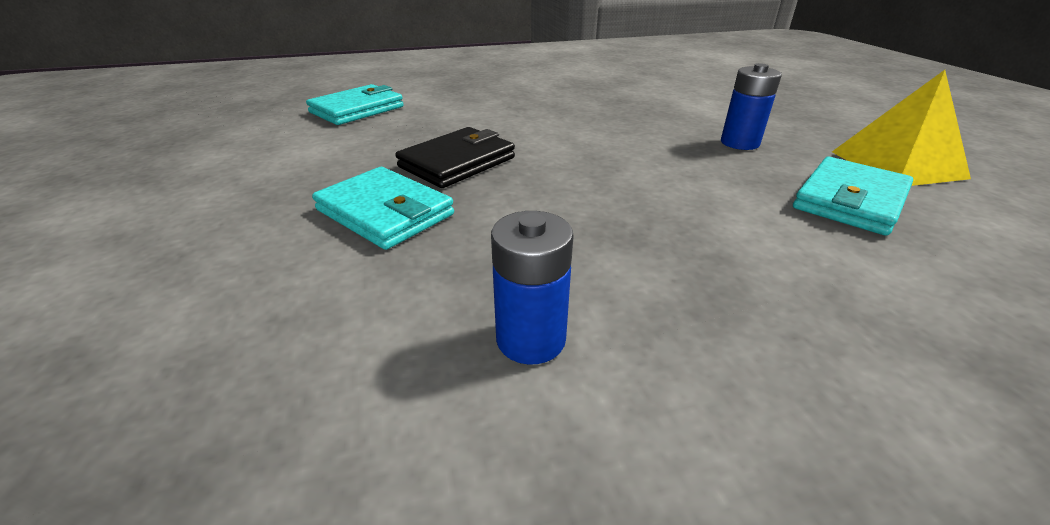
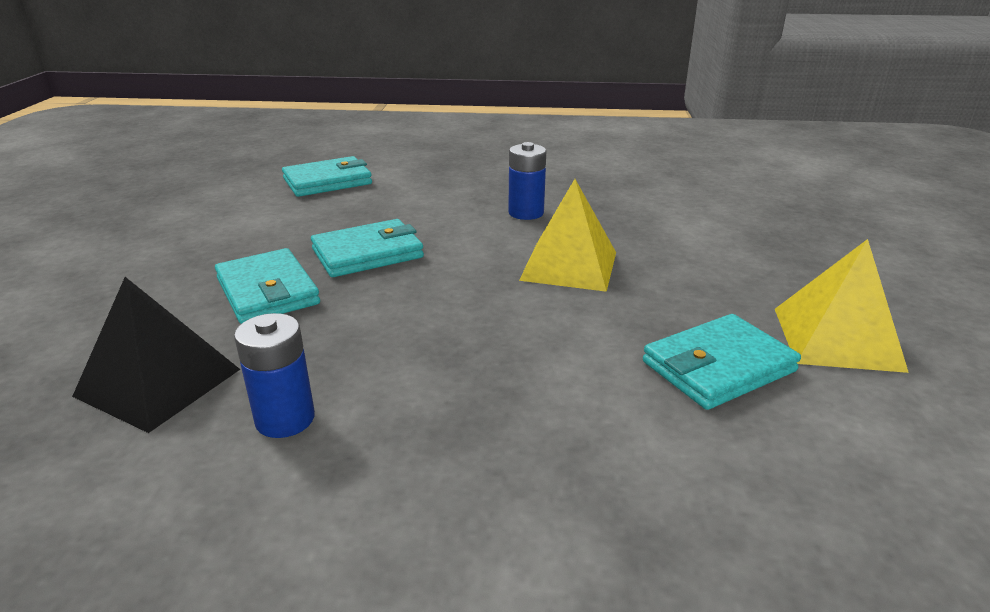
camera: 20 degrees right, 5 degrees down
black wallet [395,127,515,188] -> turquoise wallet [311,219,424,277]
blue battery [721,63,782,150] -> blue battery moved to [508,142,546,220]
none -> black pyramid [72,277,240,433]
none -> yellow pyramid [519,179,616,292]

